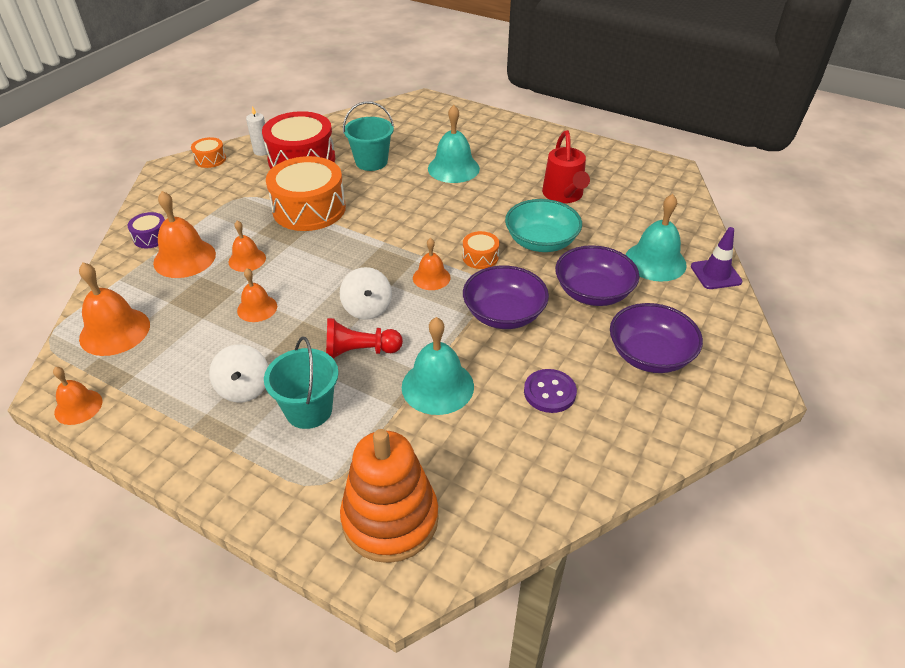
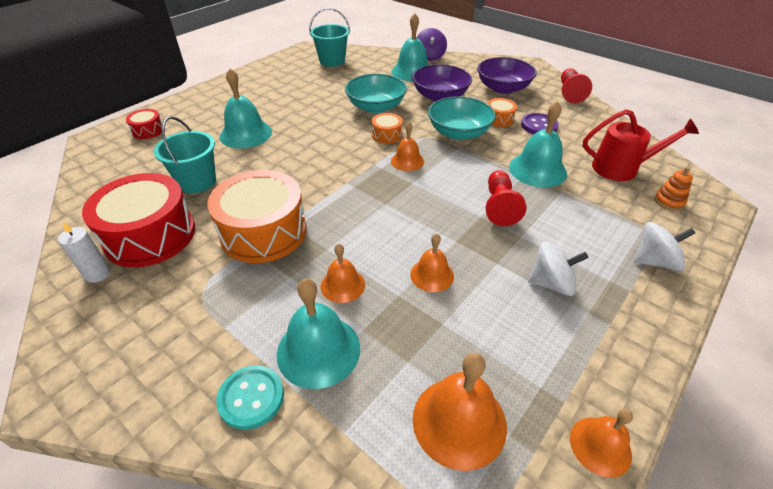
camera: 80 degrees left, 0 degrees up
purple drum [128,212,165,248] -> turquoise button [216,365,284,430]
orange bell [153,191,216,278] -> turquoise bell [277,278,360,389]
orange drum [191,137,226,168] -> orange drum moved to [487,98,517,127]
turquoise bucket [264,337,339,429] -> turquoise bucket moved to [309,8,350,67]
white spinning top [340,267,392,320] -> white spinning top moved to [634,222,695,271]
orange stacking toy [340,429,439,563] -> orange stacking toy [654,167,693,211], size x0.41
purple bowl [463,266,549,329] -> turquoise bowl [428,96,496,140]
red watering can [542,130,590,203] -> red watering can moved to [583,109,699,181]
purple traffic cone [691,227,742,289] -> purple spinning top [417,28,447,61]
none -> red drum [126,109,162,139]
none -> red pawn [561,69,592,103]

